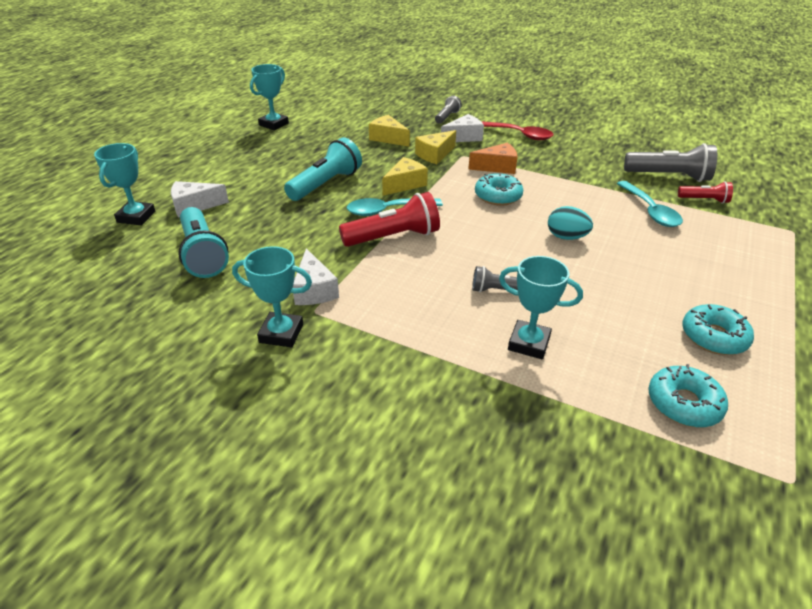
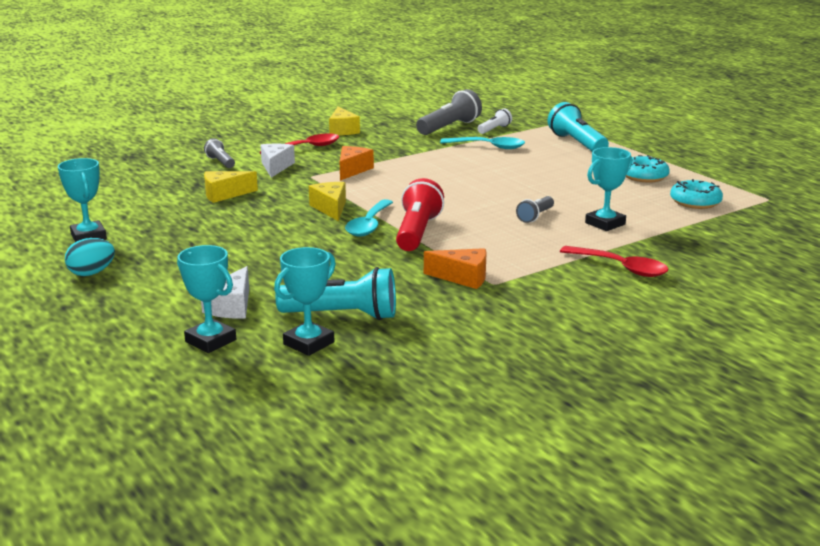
camera: 60 degrees left, 15 degrees down
turquoise trophy [232,246,312,347] -> turquoise trophy moved to [274,247,336,356]
turquoise flashlight [284,137,362,201] -> turquoise flashlight moved to [548,102,609,151]
white cheese [293,248,339,305] -> orange cheese [424,248,487,289]
yellow cheese [415,130,456,164] -> yellow cheese moved to [329,106,360,135]
turquoise donut [475,173,523,206] -> none
turquoise egg [548,206,593,240] -> turquoise egg moved to [65,238,115,276]
red flashlight [678,181,733,203] -> white flashlight [478,108,512,134]
none -> red spoon [560,246,669,277]

